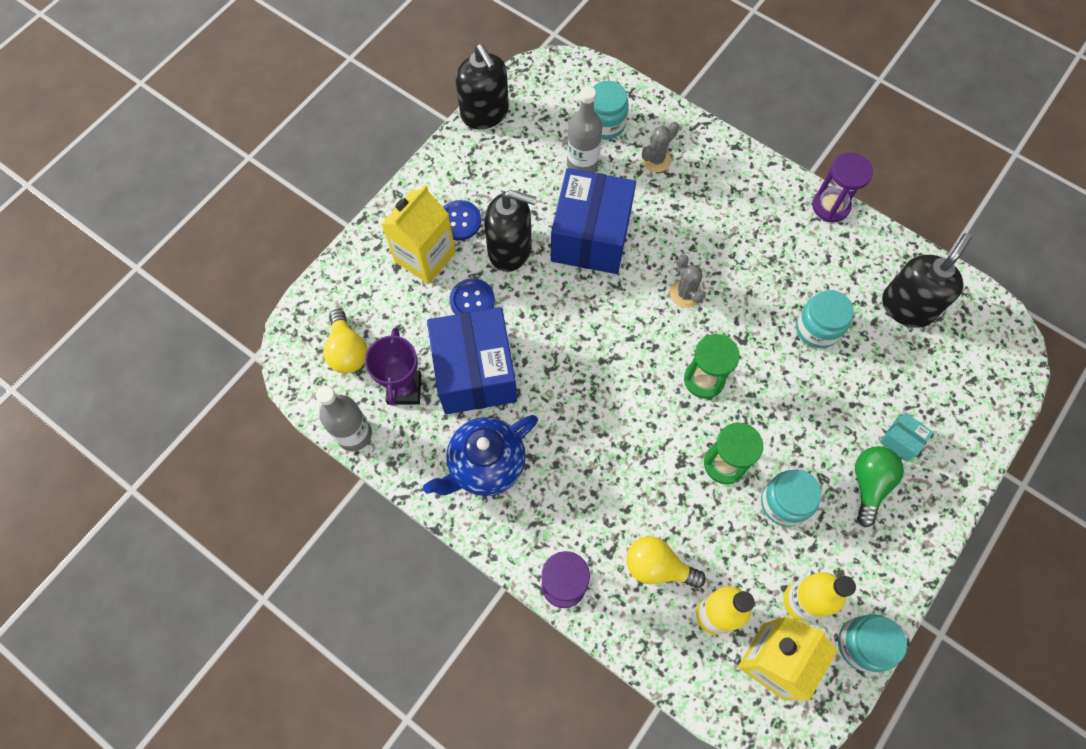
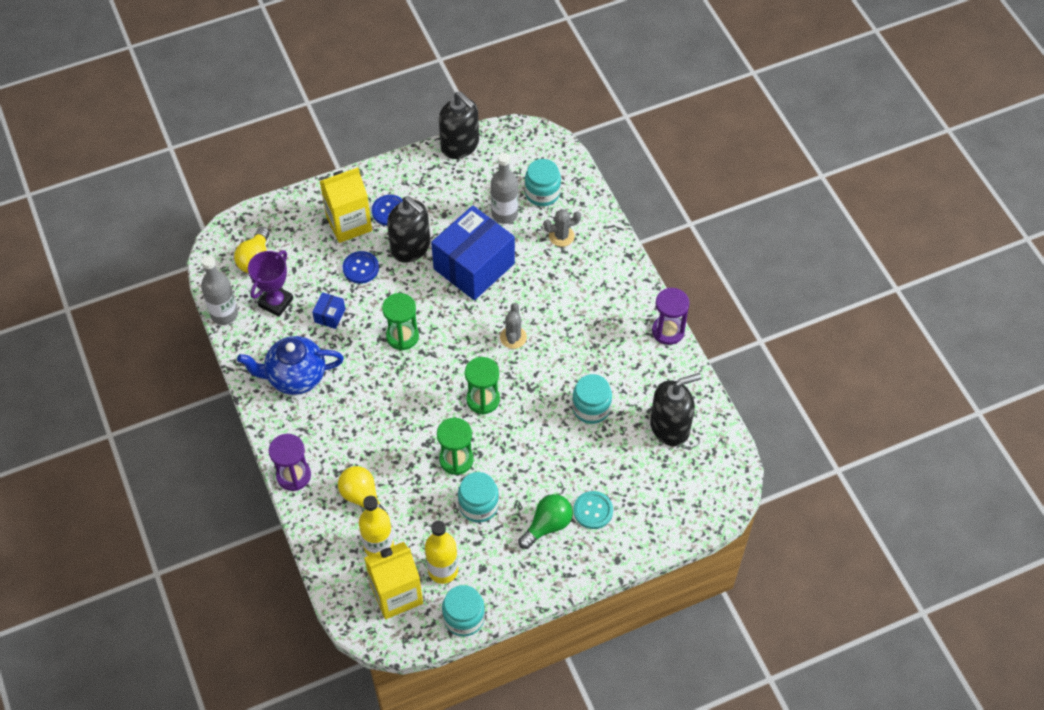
camera: 30 degrees right, 10 degrees down
blue box [427,307,517,414] -> blue box [312,292,345,329], size x0.41
black soap dispenser [455,44,509,129] -> black soap dispenser turned 45 degrees counterclockwise [439,91,479,159]
turquoise box [880,413,934,462] -> turquoise button [573,491,613,529]
none -> green hourglass [382,293,419,350]

